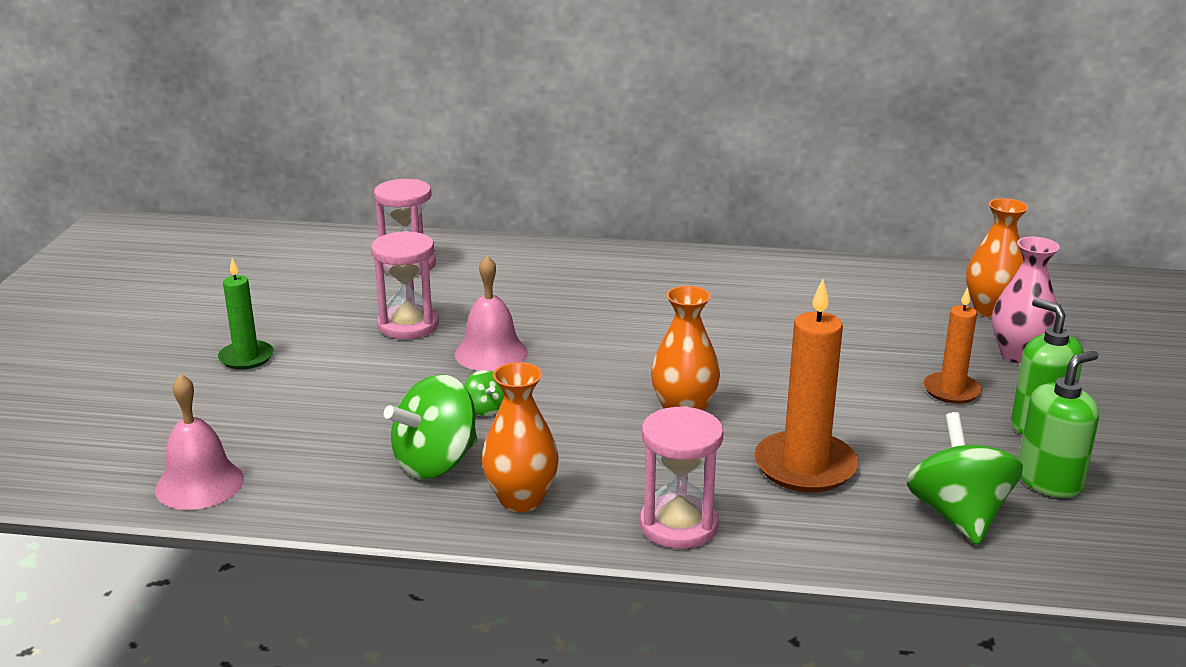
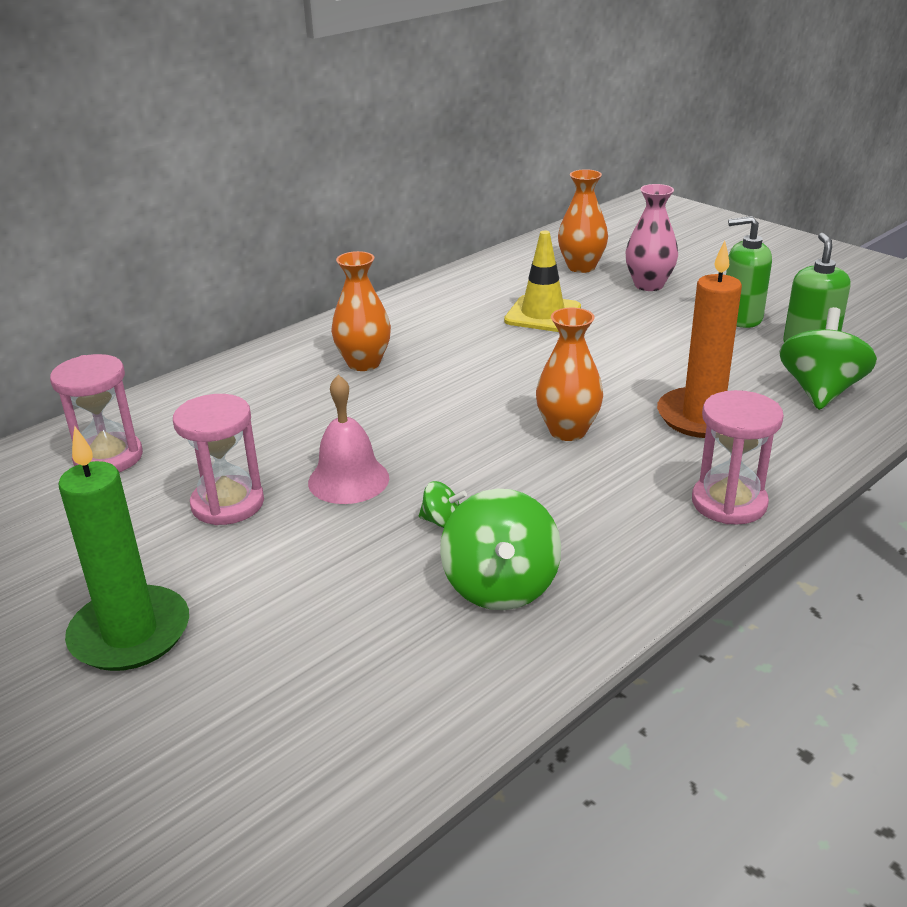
camera: 50 degrees left, 5 degrees up
pink bell [155,374,244,510] -> none
green candle [218,258,274,370] -> green candle [59,426,189,671], size x1.65
orange vase [482,362,558,512] -> orange vase moved to [331,251,391,371]
green spinning top [907,412,1023,545] -> green spinning top turned 75 degrees clockwise [779,307,877,410]
orange candle [923,287,982,404] -> none
none -> yellow traffic cone [504,231,581,332]

